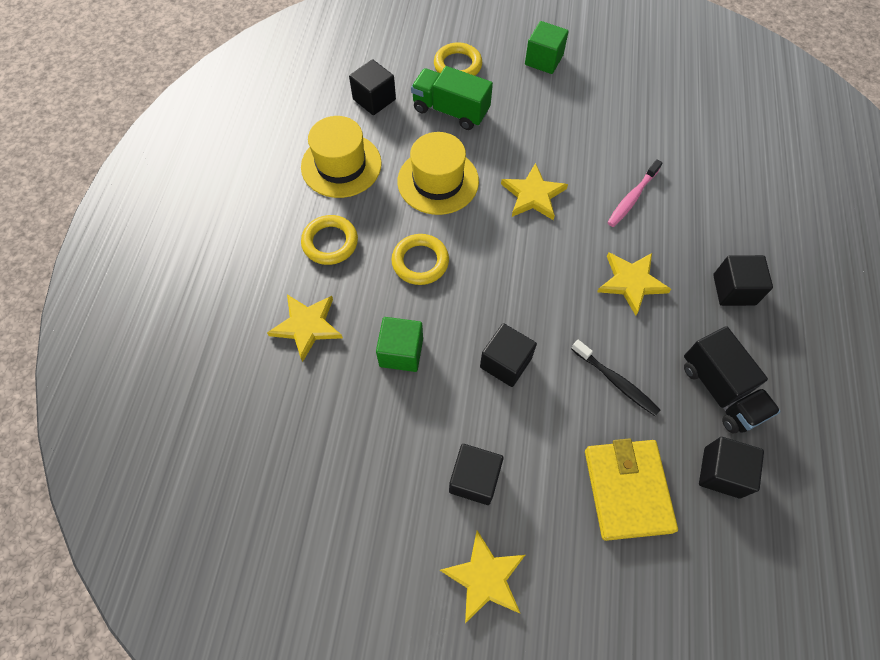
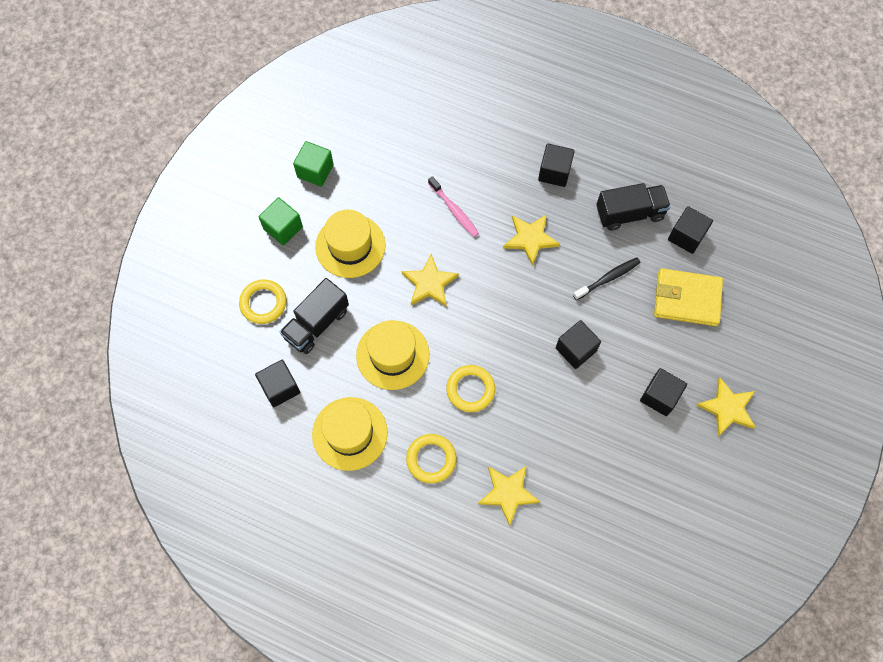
camera: 75 degrees left, 5 degrees up
green cube [376,317,423,372] -> green cube moved to [293,141,334,187]
green truck [411,66,493,130] -> black truck [280,278,349,354]
none -> yellow hat [315,210,386,278]

